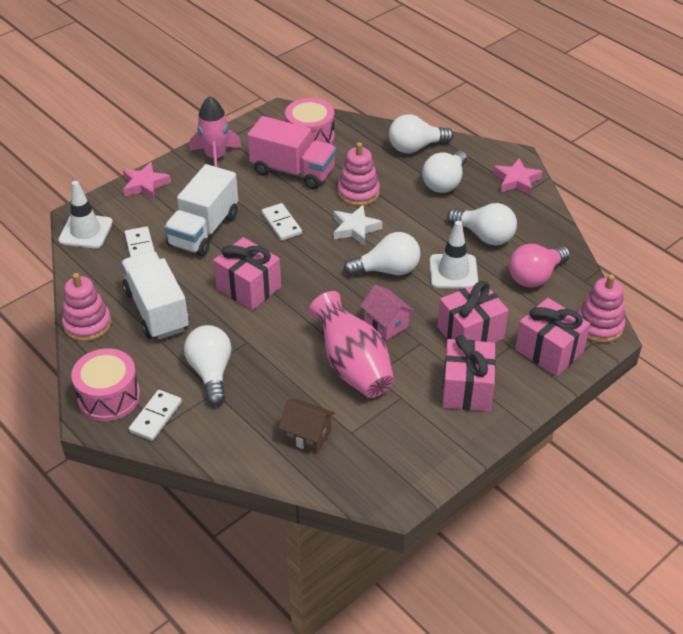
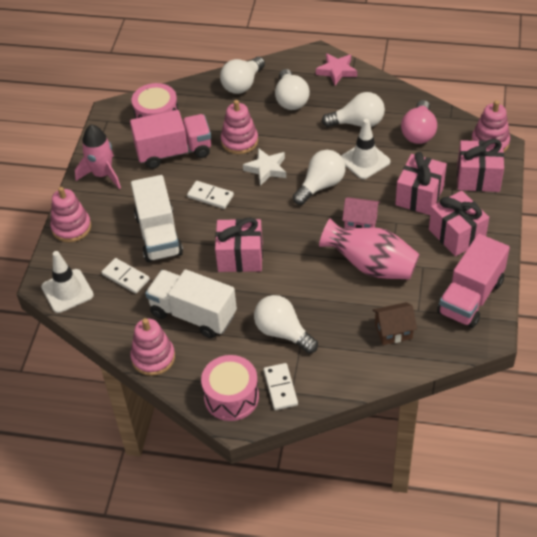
camera: 35 degrees left, 5 degrees up
pink star [123,162,171,200] -> pink stacking toy [50,187,91,242]
none -> pink truck [437,234,510,328]

